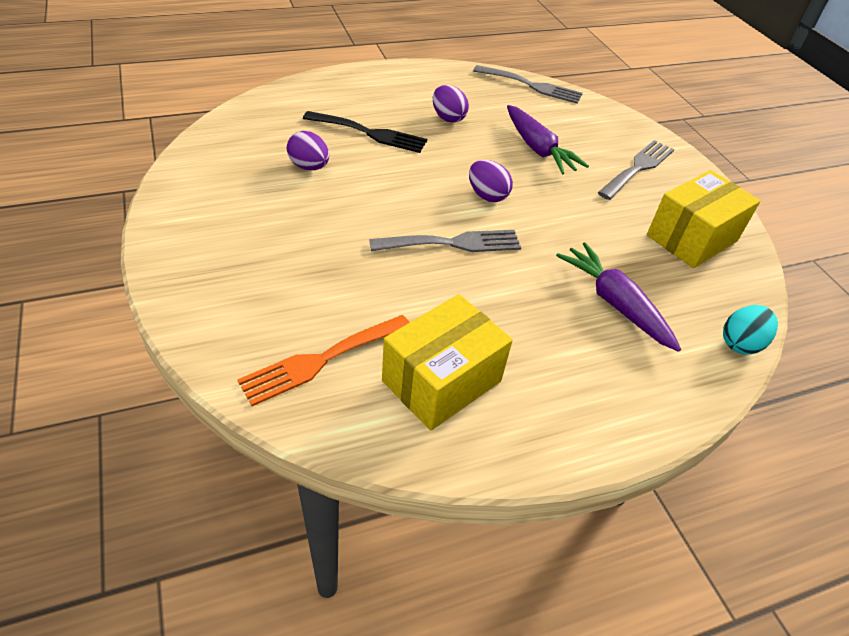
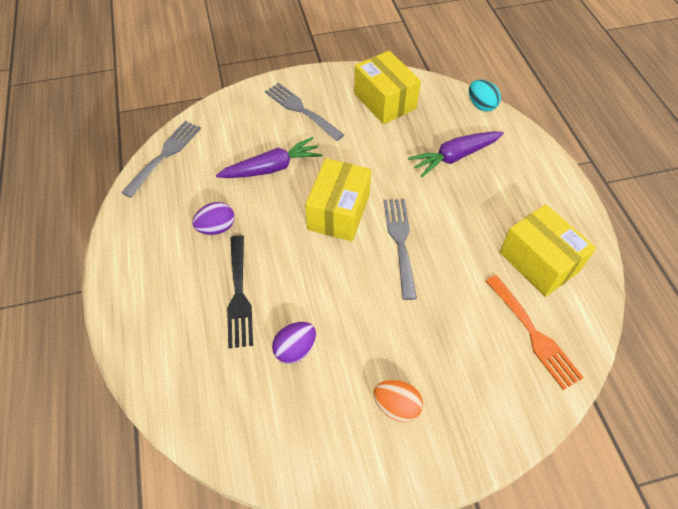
camera: 80 degrees left, 10 degrees up
black fork [303,111,427,153] -> black fork turned 150 degrees clockwise [227,235,253,348]
purple egg [469,160,513,202] -> yellow box [305,158,371,241]
none -> orange egg [373,380,423,422]

